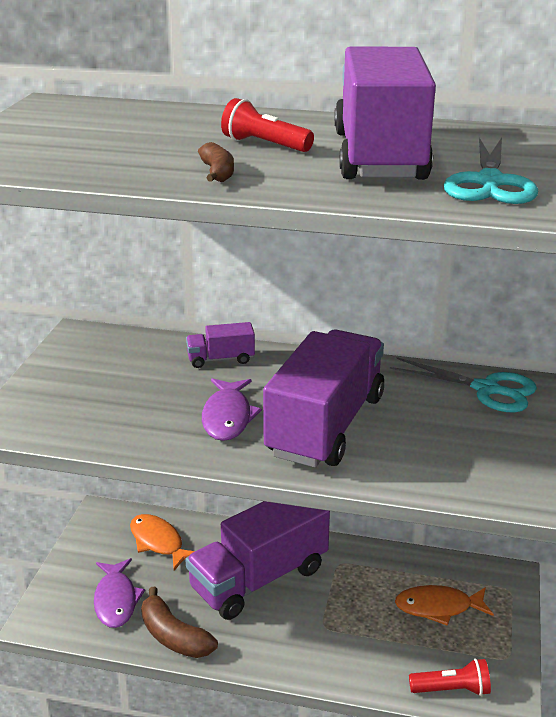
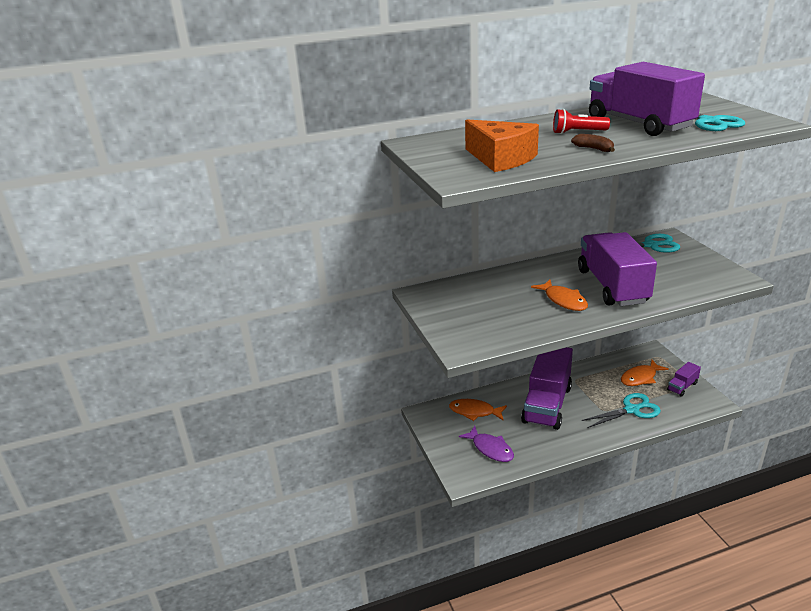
camera: 30 degrees left, 0 degrees up
brown banana [141,587,218,658] -> none
purple truck [186,322,255,368] -> purple truck moved to [667,362,701,396]
purple fish [202,378,262,441] -> orange fish [531,280,588,311]
red flashlight [409,658,491,696] -> none
none -> orange cheese [465,119,539,172]
none -> turquoise scissors [582,393,661,428]

